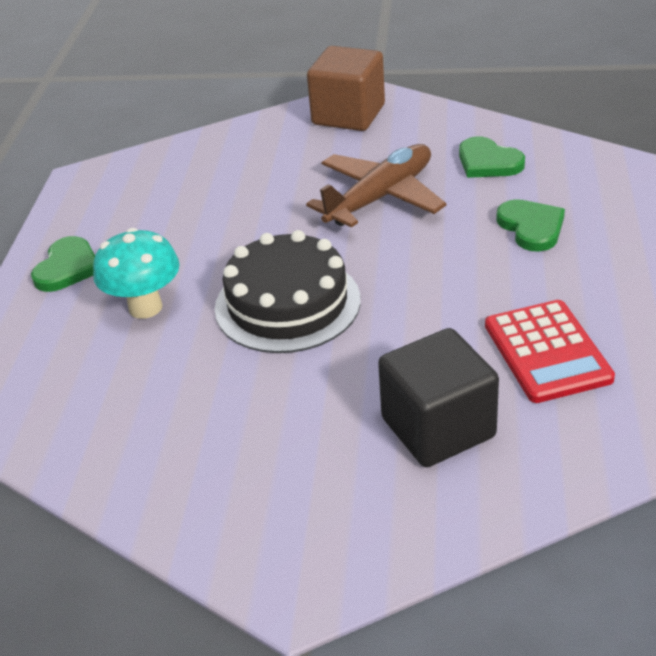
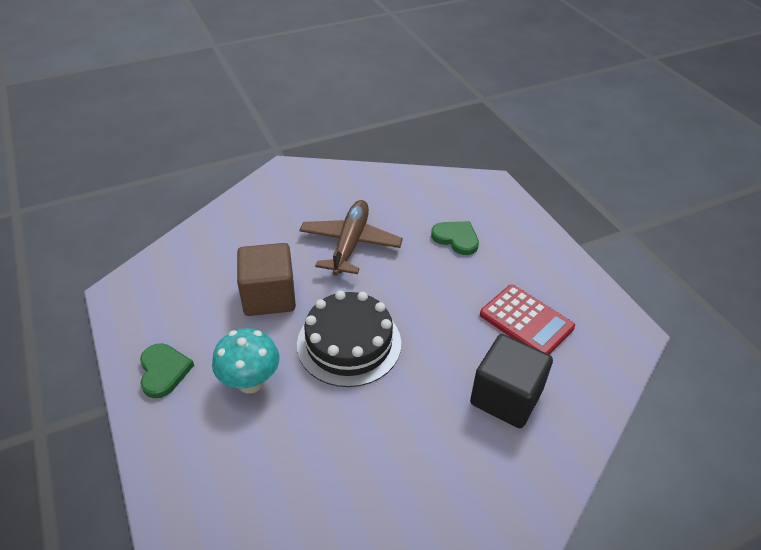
camera: 35 degrees left, 5 degrees up
brown cube [307,46,385,131] -> brown cube moved to [237,243,296,316]
green heart [459,136,525,178] -> none

